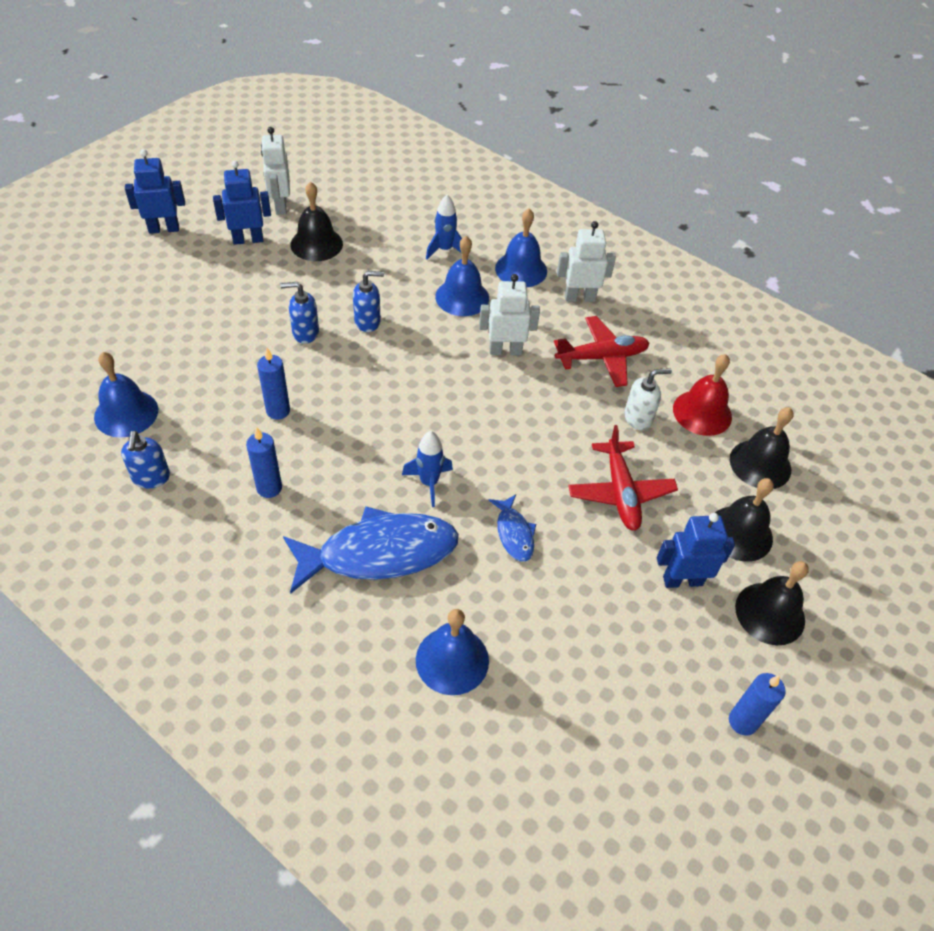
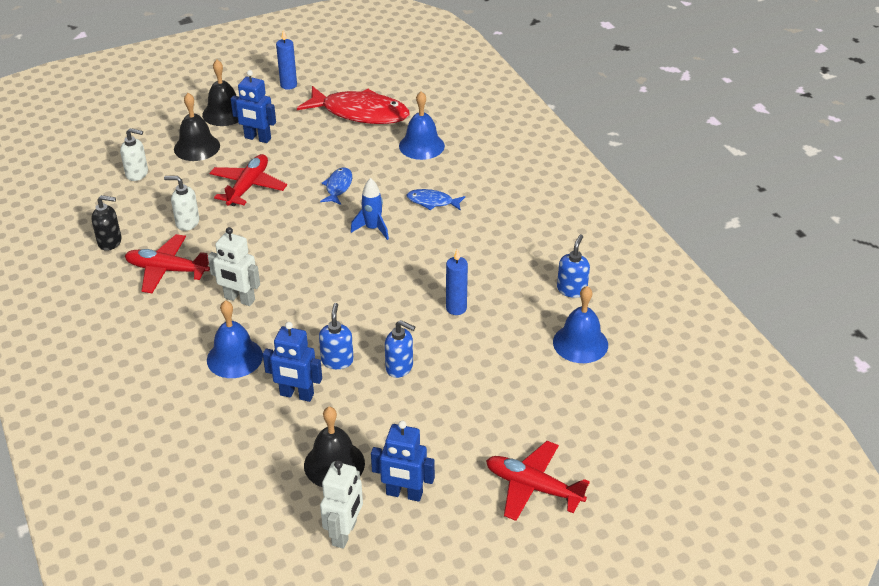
camera: 150 degrees left, 10 degrees down
blue robot [125,149,185,234] -> blue robot moved to [263,322,322,402]
blue candle [246,427,282,498] -> none
blue fish [283,506,459,594] -> blue fish [406,189,465,211], size x0.47
blue soap dispenser [353,271,384,332] -> blue soap dispenser turned 75 degrees clockwise [319,303,354,369]
blue rocket [426,194,462,260] -> none
blue bell [495,209,547,287] -> none
white robot [557,221,616,302] -> none
red bell [673,354,732,436] -> none
black bell [730,407,794,489] -> white soap dispenser [120,128,148,181]
none -> black soap dispenser [91,195,121,251]
none -> red fish [297,86,410,124]
none -> red plane [486,441,590,521]

